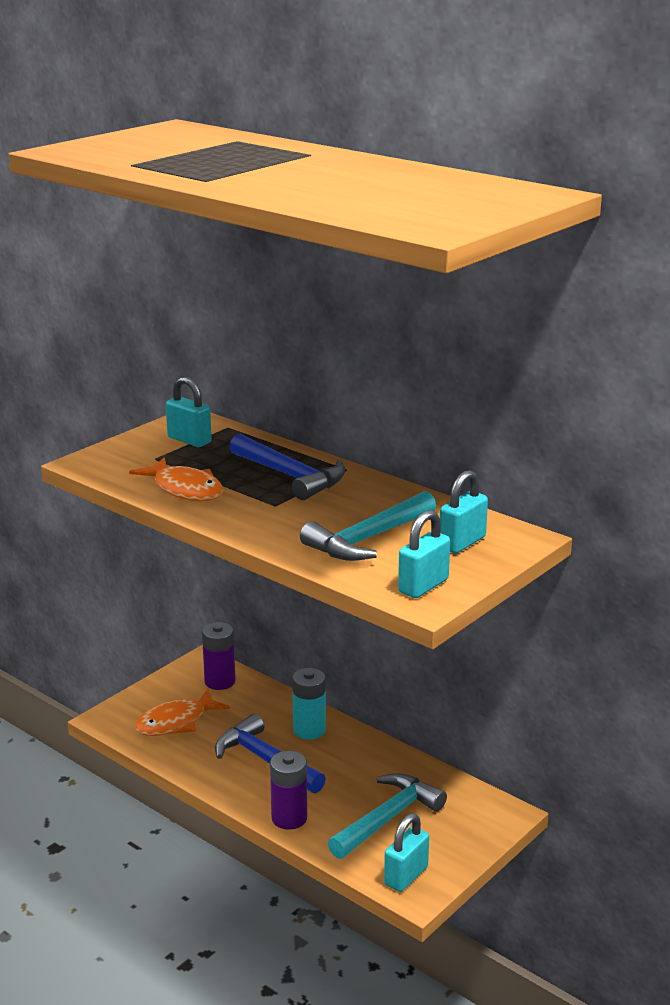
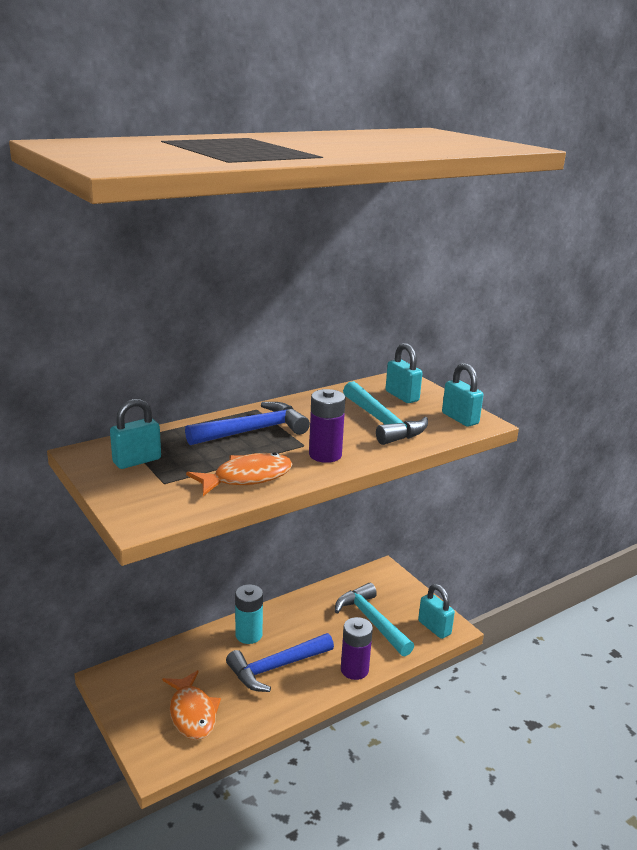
camera: 75 degrees left, 0 degrees up
purple battery [202,622,235,690] -> purple battery moved to [309,389,346,463]

